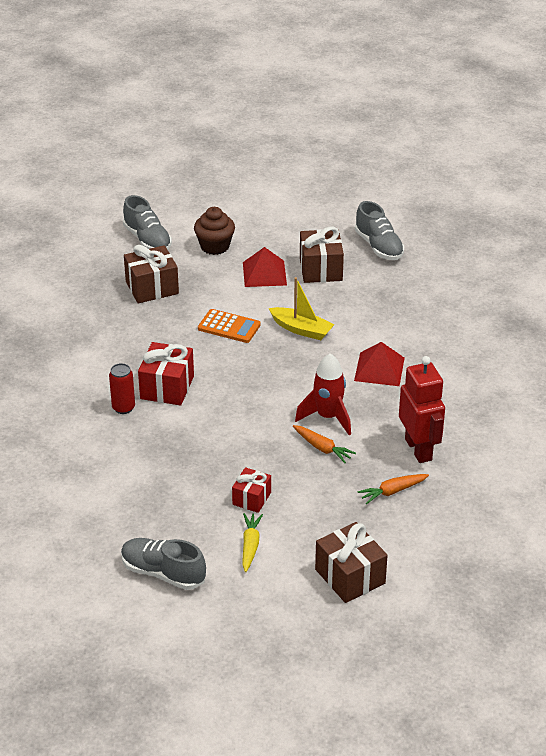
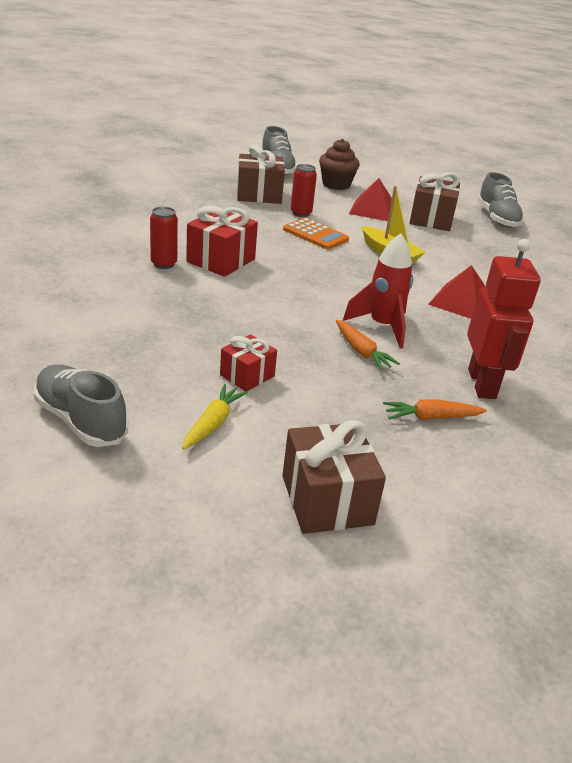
camera: 15 degrees right, 5 degrees down
none -> red can [291,164,317,217]

